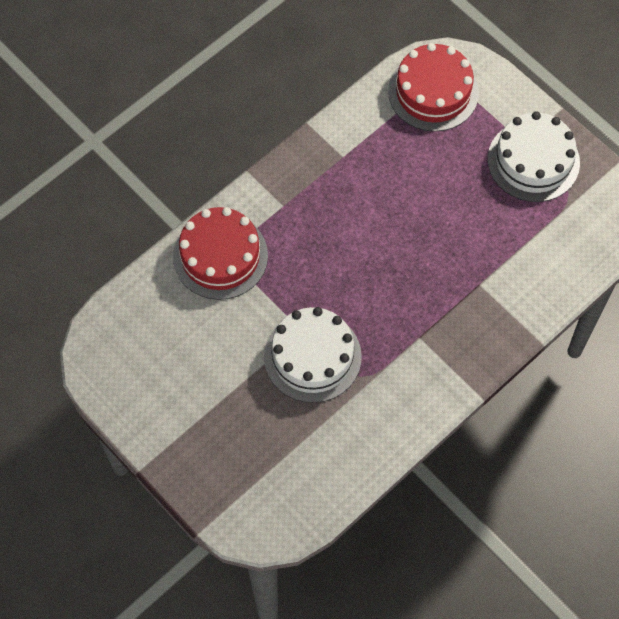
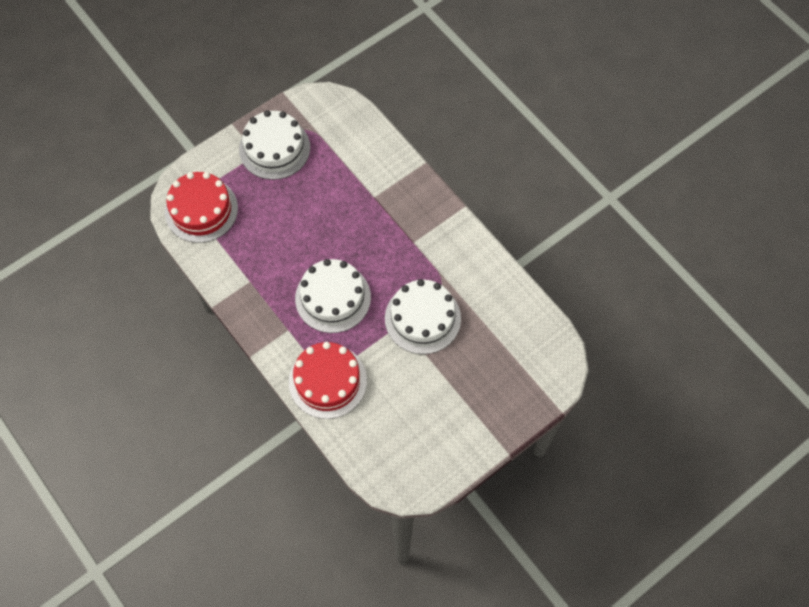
camera: 85 degrees left, 0 degrees up
none -> white cake [295,259,371,333]

